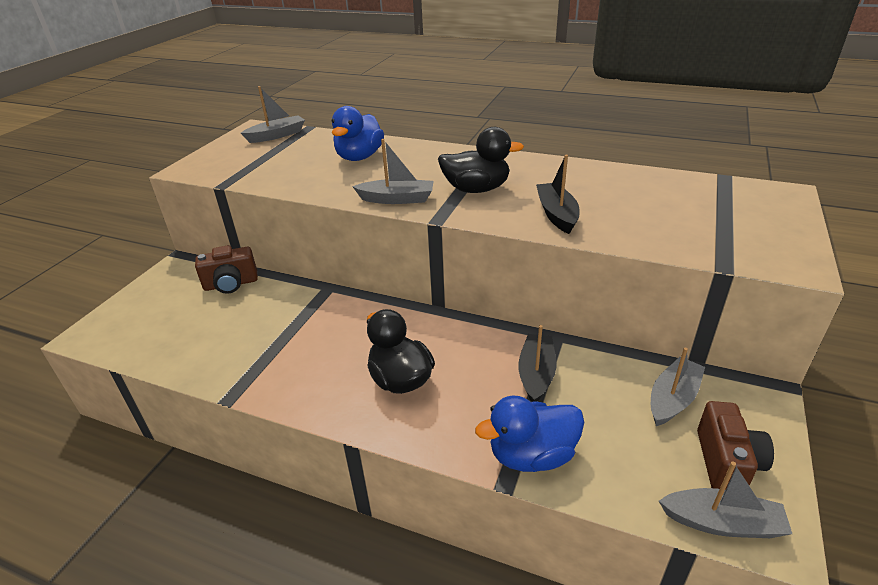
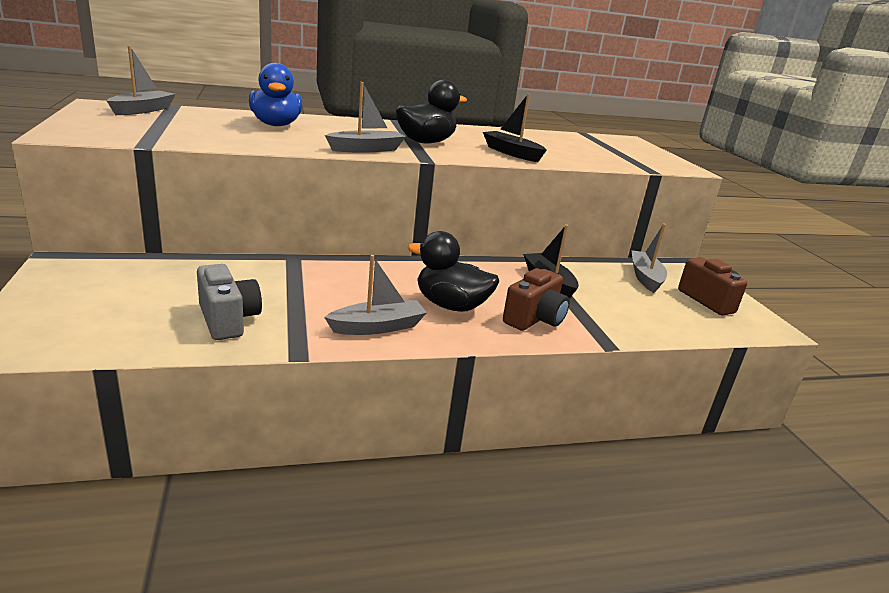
camera: 40 degrees left, 10 degrees down
brown camera [195,245,258,294] -> brown camera moved to [503,268,570,331]
blue duck [475,395,584,472] -> none
grey boat [659,461,792,538] -> grey boat moved to [324,255,427,335]
none -> grey camera [197,264,262,340]

